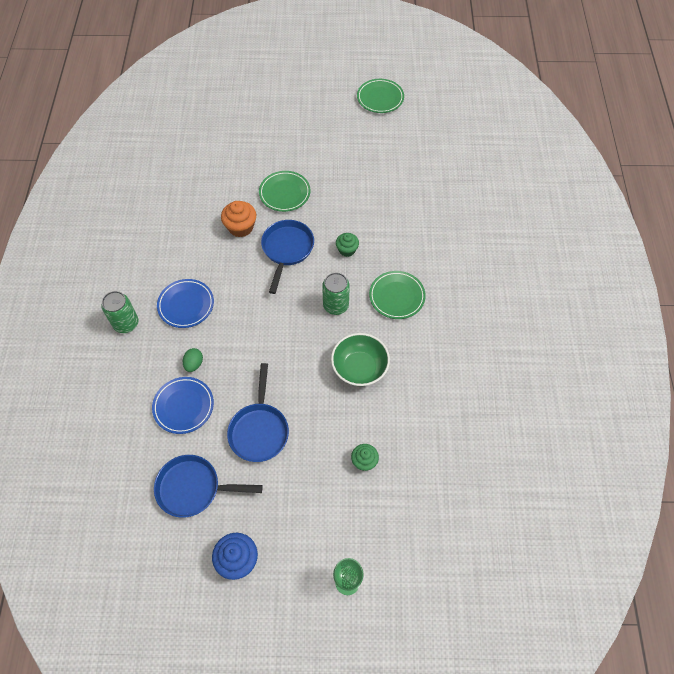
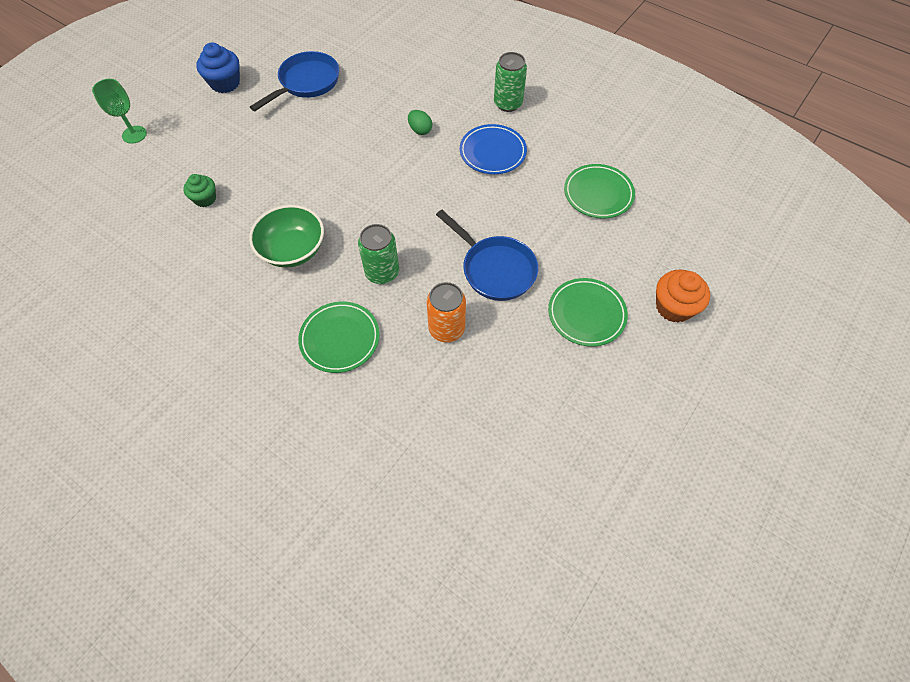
camera: 125 degrees right, 0 degrees up
blue plate [152,377,214,434] -> none
orange cupcake [221,201,256,237] -> orange cupcake moved to [656,270,710,323]
blue pan [227,363,289,462] -> none
green cupcake [336,233,359,257] -> orange can [427,282,466,342]
green plate [357,79,404,113] -> green plate moved to [564,164,635,218]

